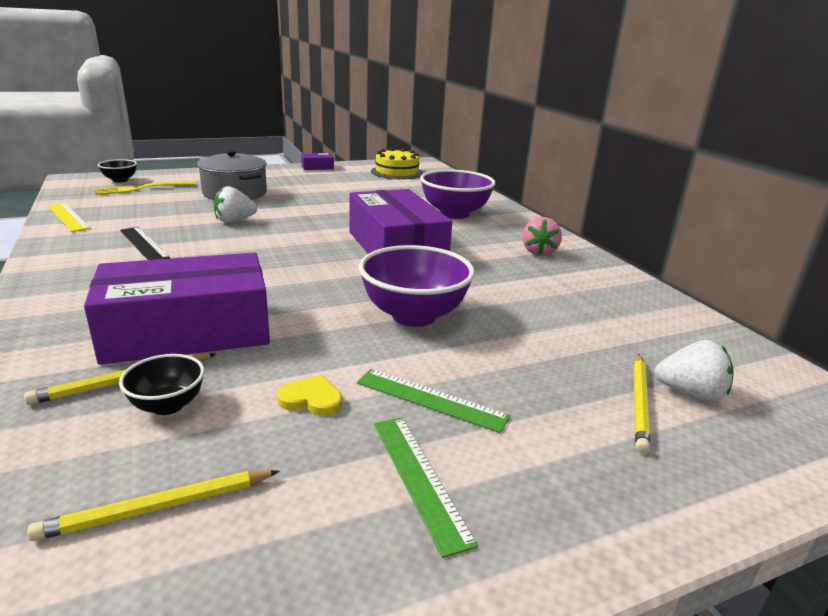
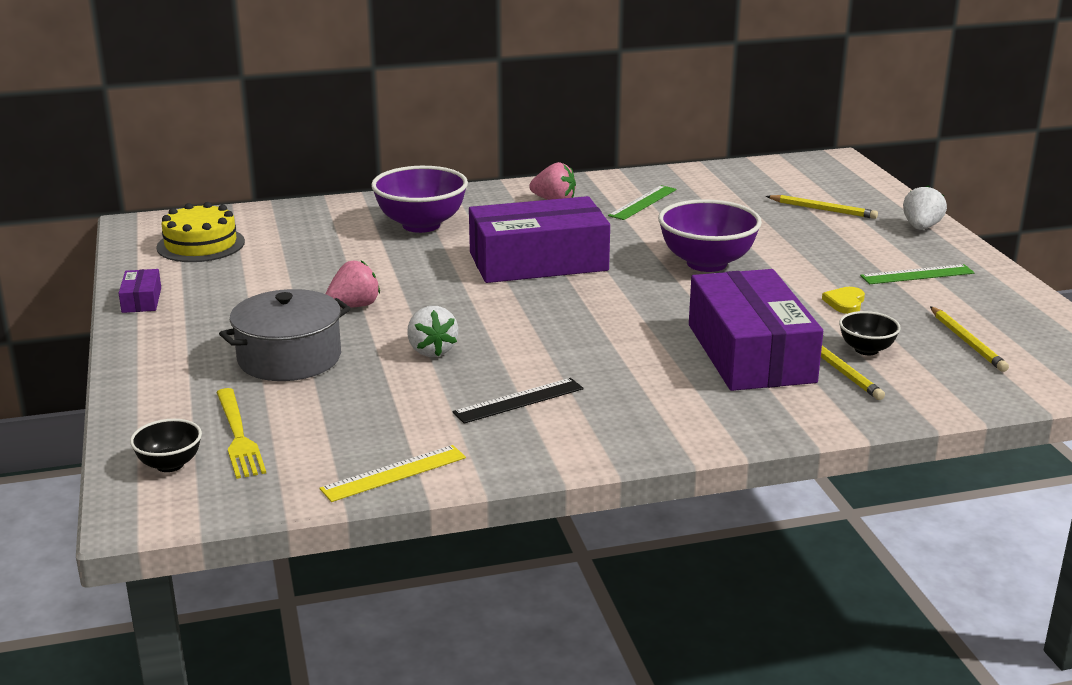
camera: 80 degrees left, 0 degrees up
green ruler [357,369,510,433] -> green ruler moved to [608,185,677,220]
white strawberry [655,340,734,401] -> white strawberry moved to [903,185,947,230]
none -> pink strawberry [326,260,380,308]

